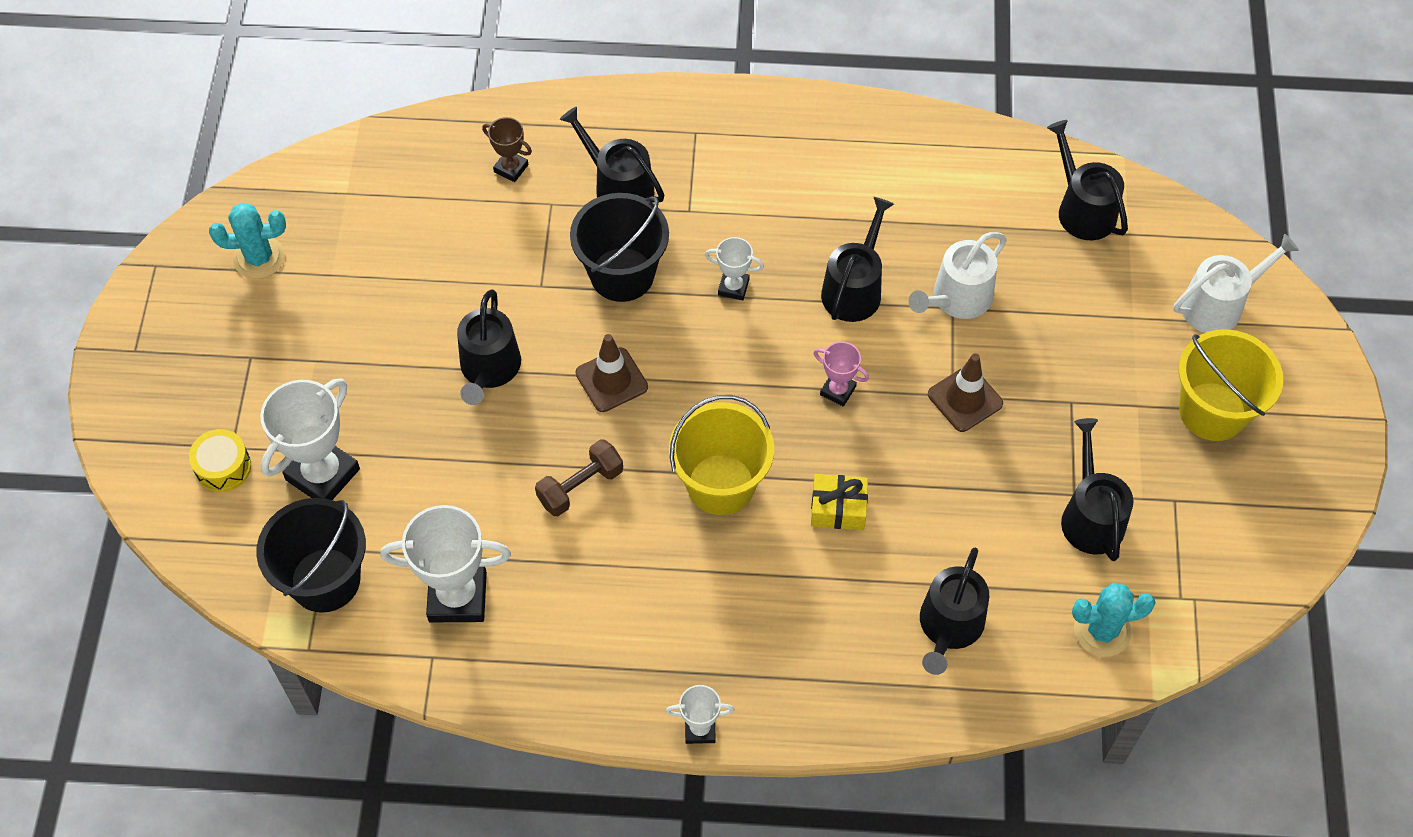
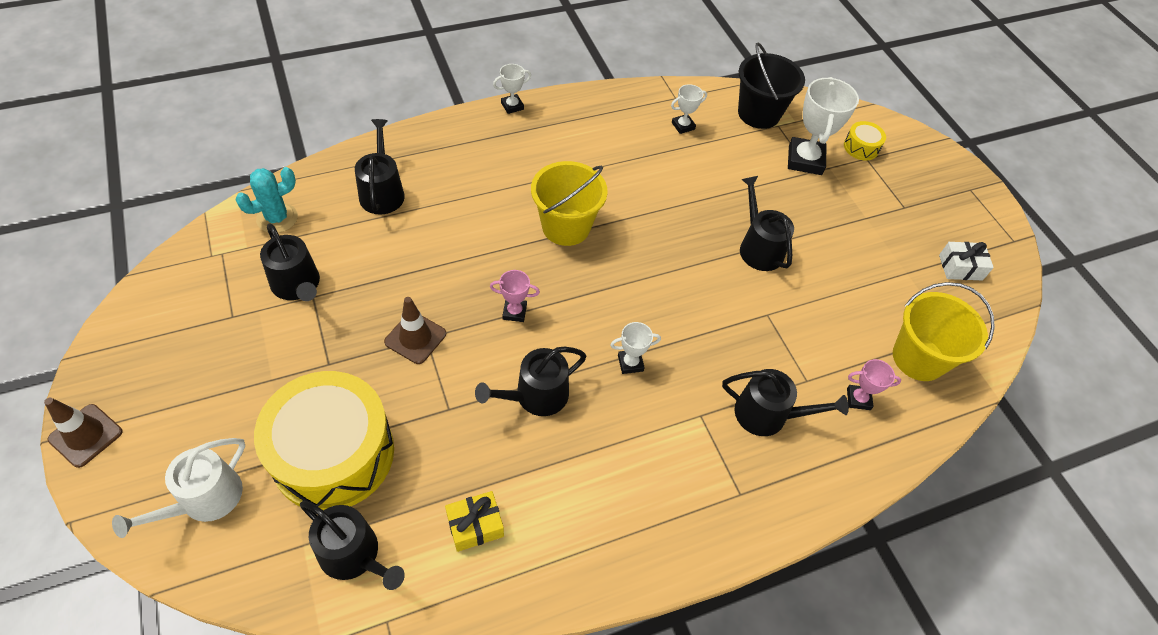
camera: 150 degrees right, 5 degrees down
turquoise cactus [209,203,286,279] -> white gift [939,242,994,280]
white trophy [380,505,511,622] -> white trophy [671,84,707,134], size x0.52
brown trophy [482,117,532,182] -> pink trophy [847,359,901,410]
brown dumbbell [535,439,623,516] -> none
black bucket [570,193,669,302] -> none
brown traffic cone [576,334,648,412] -> brown traffic cone moved to [44,398,122,468]
yellow gift [811,474,868,530] -> yellow gift moved to [445,491,504,552]
black watering can [821,197,894,322] -> black watering can turned 60 degrees clockwise [475,347,587,416]
white watering can [909,232,1007,319] -> none
yellow bucket [1178,329,1283,441] -> yellow bucket moved to [893,282,995,381]
none -> yellow drum [254,371,394,510]

